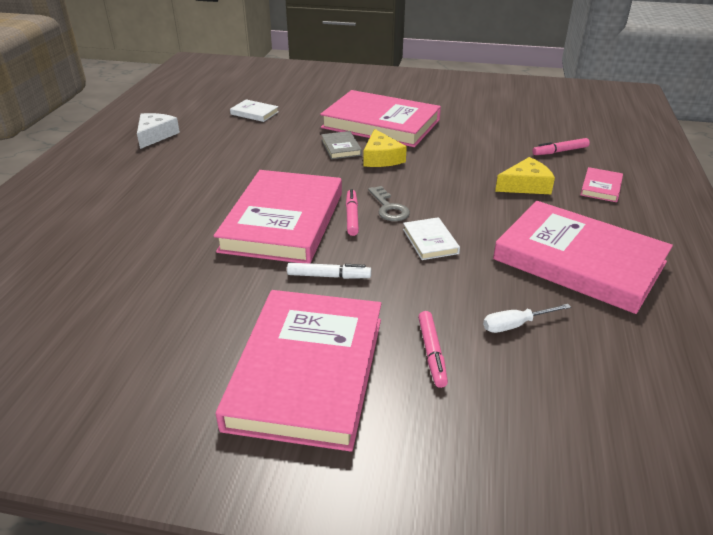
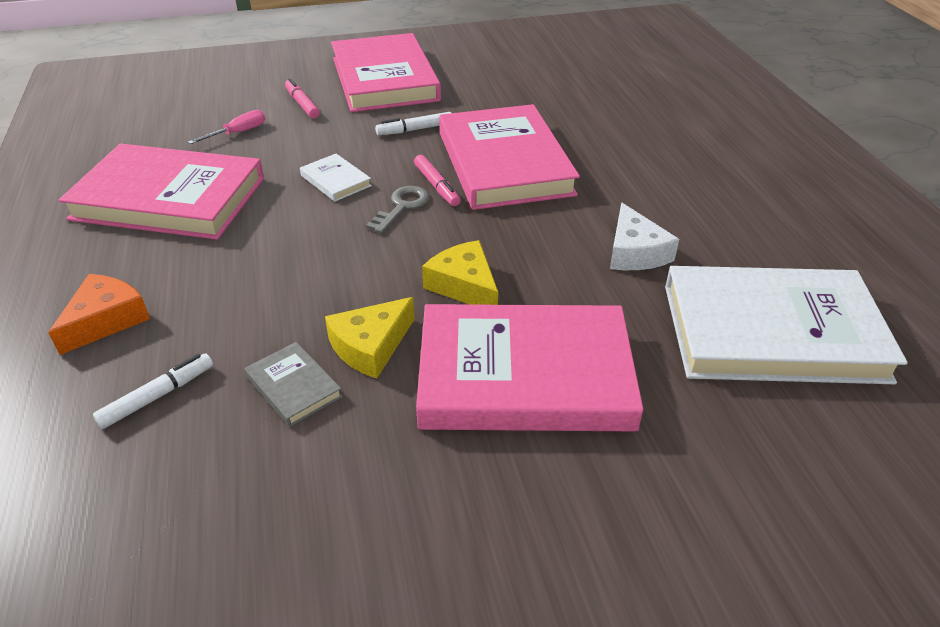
camera: 155 degrees right, 5 degrees up
white cheese [137,113,180,149] -> white cheese moved to [610,203,679,270]
white book [230,99,279,122] -> white book [665,266,908,384], size x2.43
grey book [321,131,362,159] -> grey book moved to [244,342,343,427]
grey key [368,186,410,221] -> grey key turned 75 degrees clockwise [366,186,430,234]
white screwdriver [483,304,571,333] -> pink screwdriver [188,110,265,144]
yellow cheese [495,157,555,194] -> yellow cheese moved to [325,297,415,379]
pink marker [532,138,590,155] -> white marker [93,353,213,429]
pink book [580,167,623,202] -> orange cheese [48,274,150,355]

